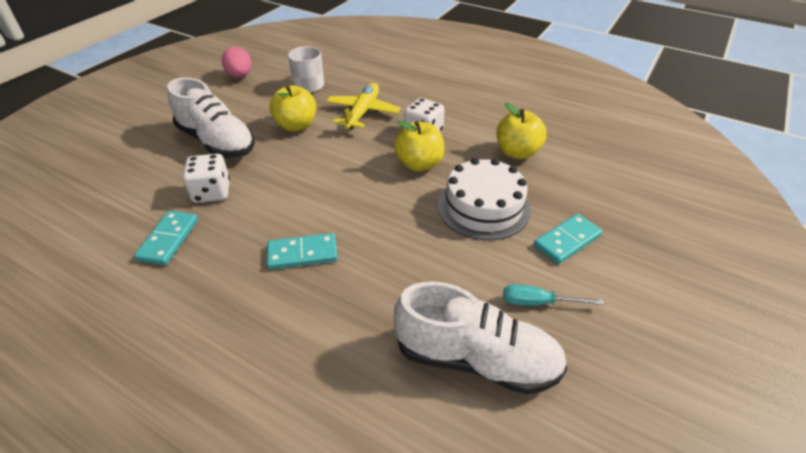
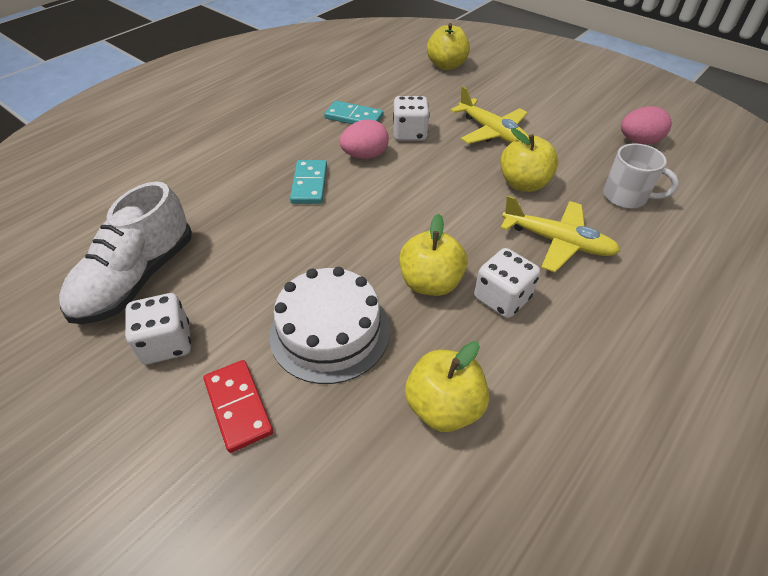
camera: 100 degrees right, 5 degrees up
white shoe [167,77,255,158] -> yellow plane [451,86,529,144]
turquoise screwdriver [503,284,604,306] -> white dice [125,293,191,364]
turquoise domino [534,214,602,264] -> red domino [204,360,273,453]
none -> pink egg [340,119,389,159]
none -> yellow apple [427,23,470,70]

